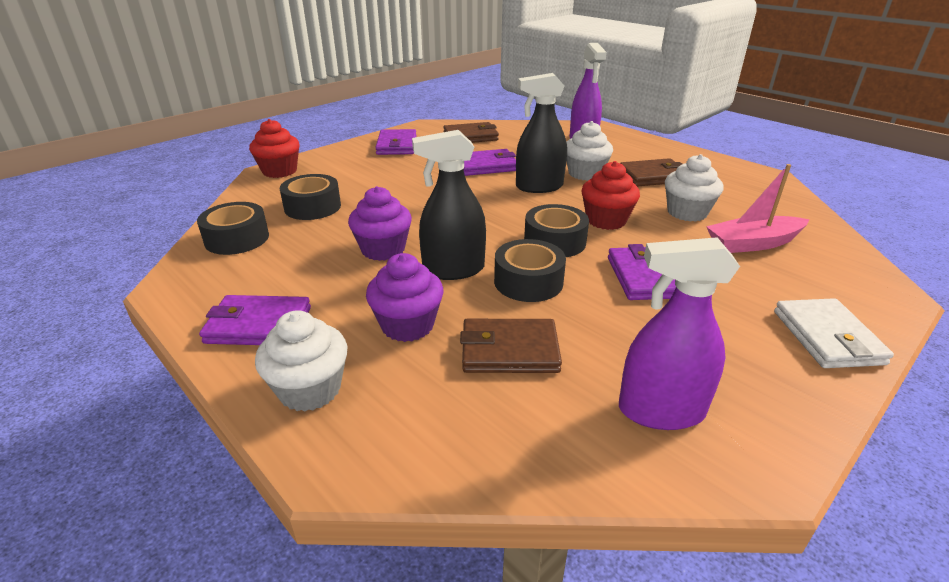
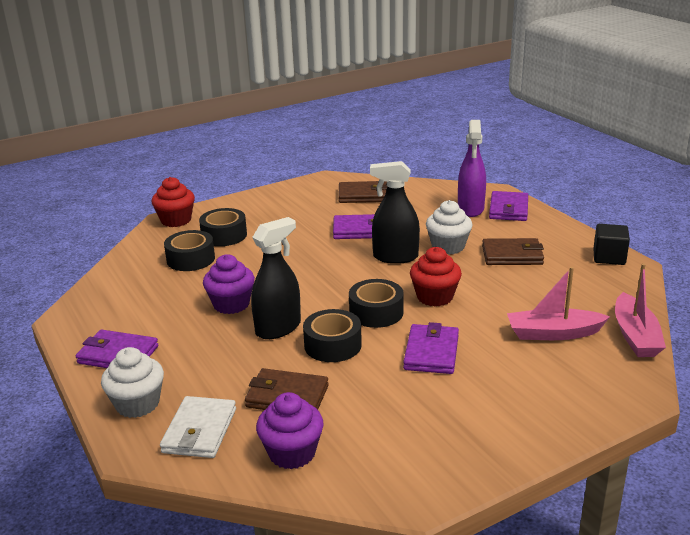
camera: 15 degrees right, 5 degrees down
black tape [197,202,269,255] -> black tape moved to [199,208,247,246]
purple cupcake [366,253,444,342] -> purple cupcake moved to [256,392,324,469]
purple wallet [375,129,416,155] -> purple wallet moved to [489,191,528,221]
black spray bottle [412,130,486,280] -> black spray bottle turned 135 degrees clockwise [251,217,301,339]
purple spray bottle [619,237,740,430] -> none
white cupcake [665,154,724,222] -> none
white wallet [774,298,894,368] -> white wallet moved to [160,396,236,458]
none -> black cube [593,224,630,265]
none -> pink boat [615,263,666,357]

